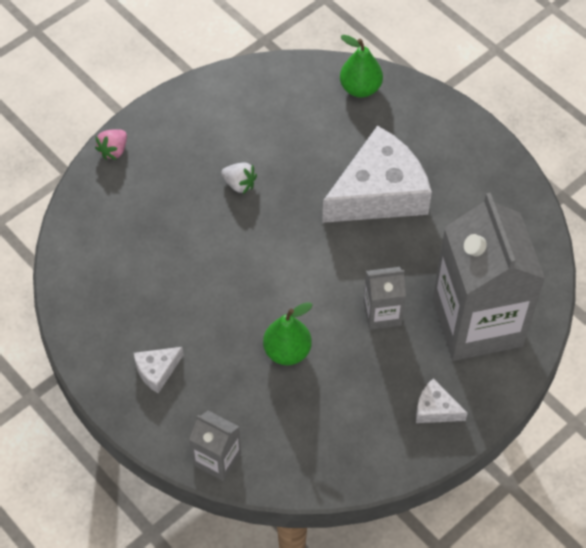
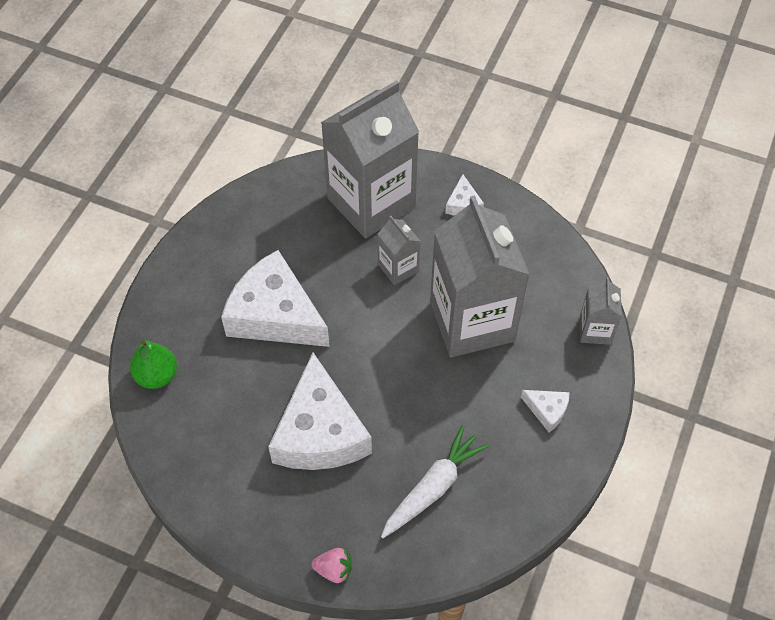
camera: 115 degrees left, 0 degrees up
white strawberry [221,163,257,194] -> white cheese [268,353,372,470]
green pear [263,302,313,365] -> grey carton [430,195,530,357]
none -> white carrot [381,425,489,538]

